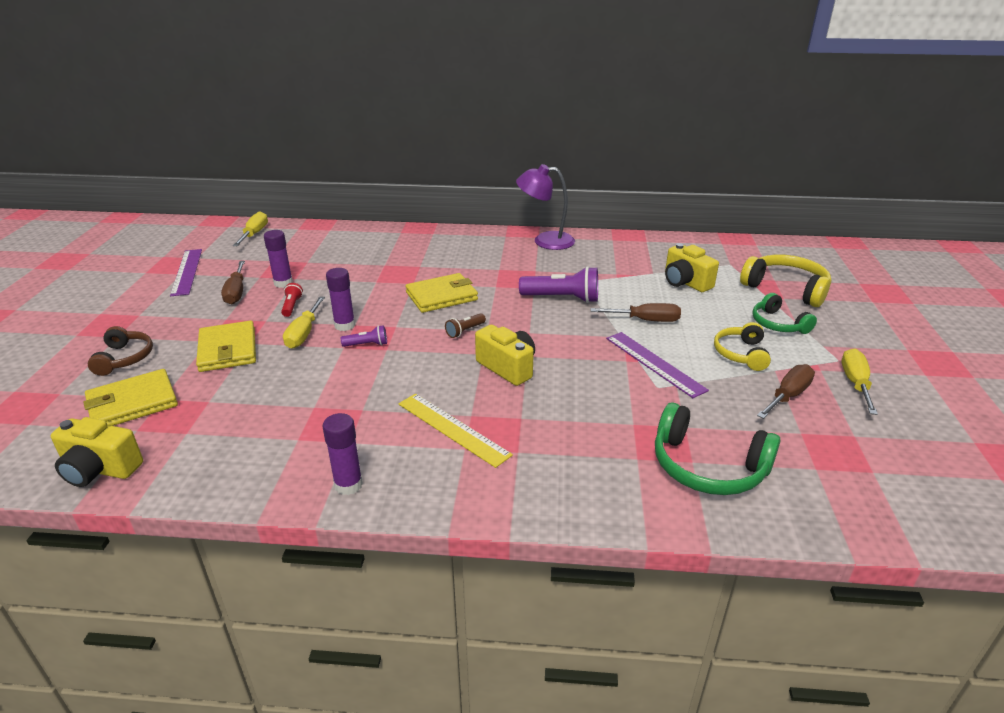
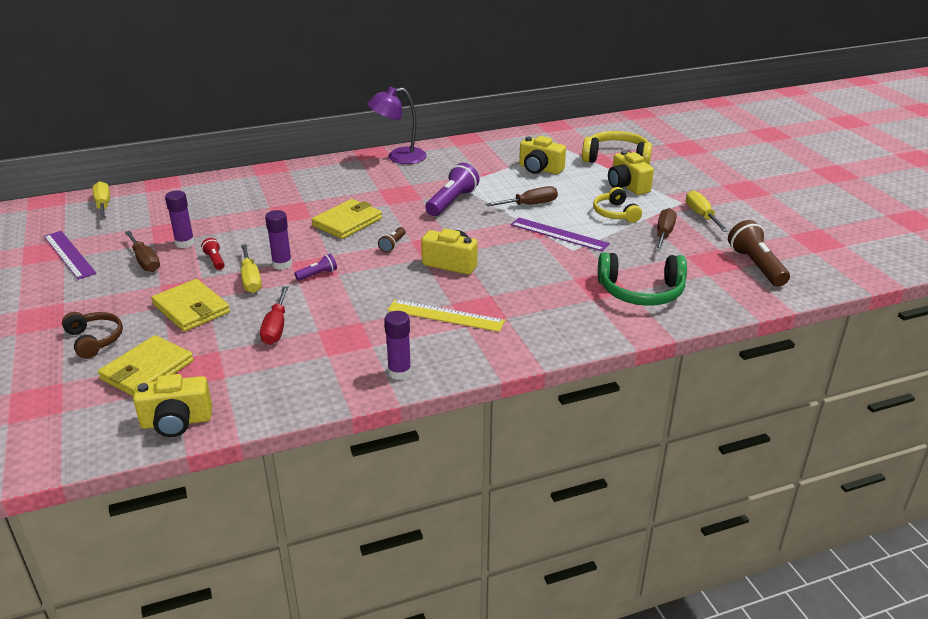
camera: 25 degrees left, 0 degrees up
purple flashlight [519,266,598,303] -> purple flashlight turned 45 degrees counterclockwise [425,163,479,216]
green headphones [752,293,817,334] -> yellow camera [608,150,654,195]
none -> red screwdriver [260,286,288,345]
none -> brown flashlight [728,220,790,287]

